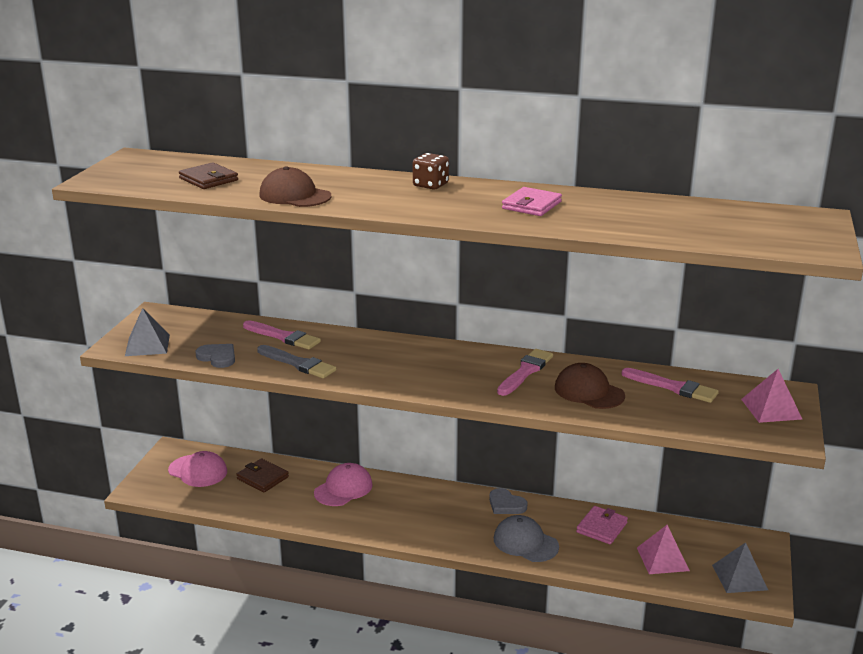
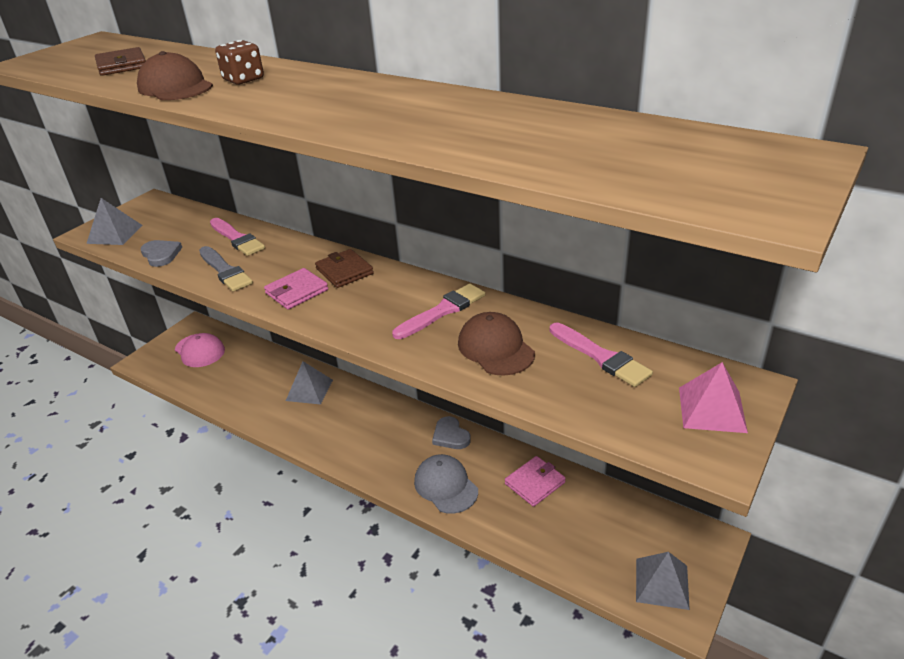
camera: 20 degrees right, 10 degrees up
brown wallet [236,458,289,492] -> brown wallet moved to [315,249,374,288]
pink cap [314,463,373,506] -> grey pyramid [286,361,333,405]
brown dice [413,153,449,189] -> brown dice moved to [215,40,264,85]
pink wallet [502,187,562,216] -> pink wallet moved to [264,268,328,309]
pink pyramid [637,525,690,574] -> none

